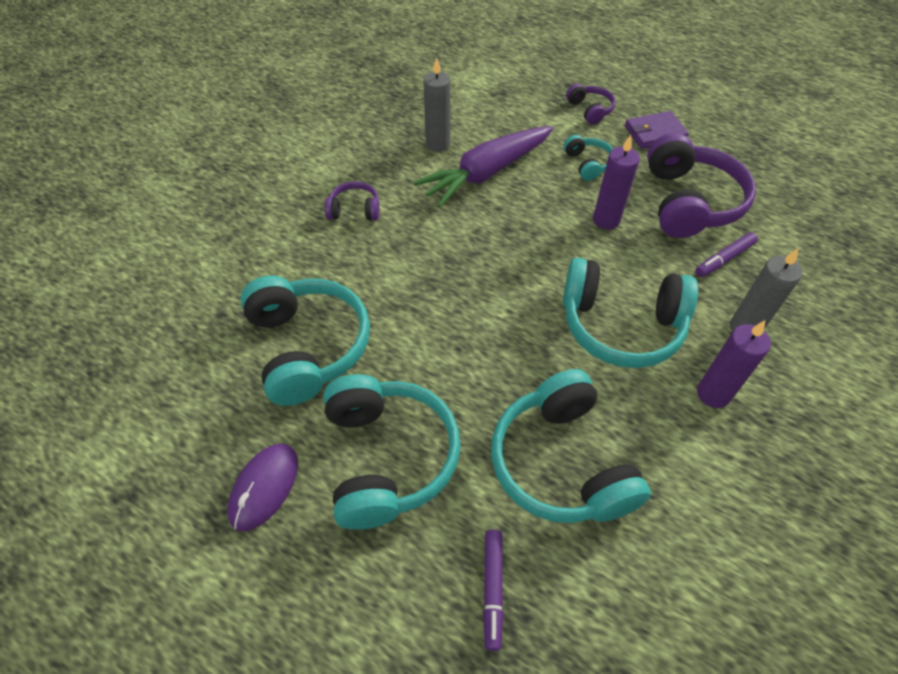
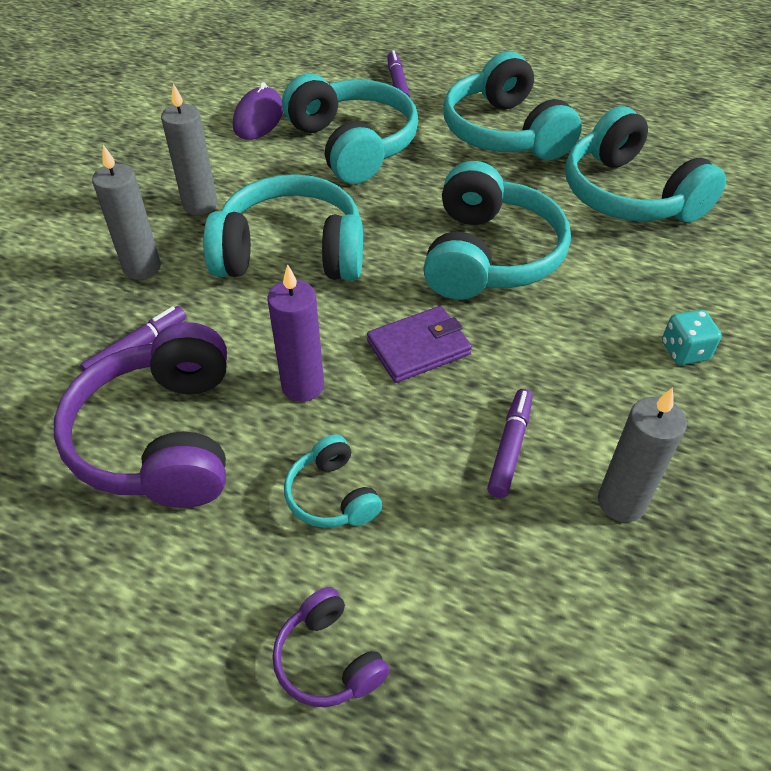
camera: 170 degrees right, 5 degrees down
purple mouse [227,443,298,532] -> purple mouse moved to [233,82,283,140]
purple headphones [325,181,380,220] -> turquoise dice [662,310,722,365]
purple carrot [413,126,553,208] -> purple marker [487,389,533,498]
purple wallet [625,111,689,149] -> purple wallet moved to [367,306,472,383]
purple candle [697,320,771,408] -> grey candle [161,83,217,215]
none -> turquoise headphones [423,161,571,300]

